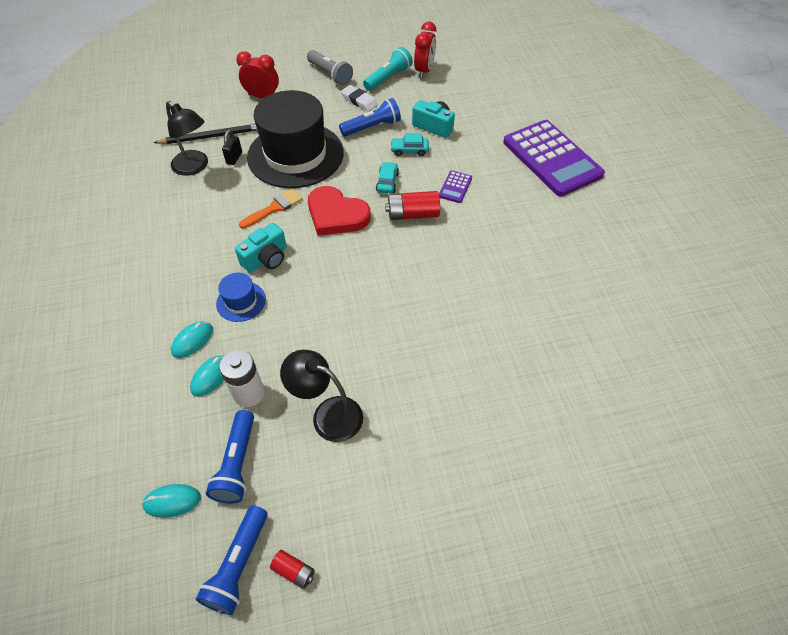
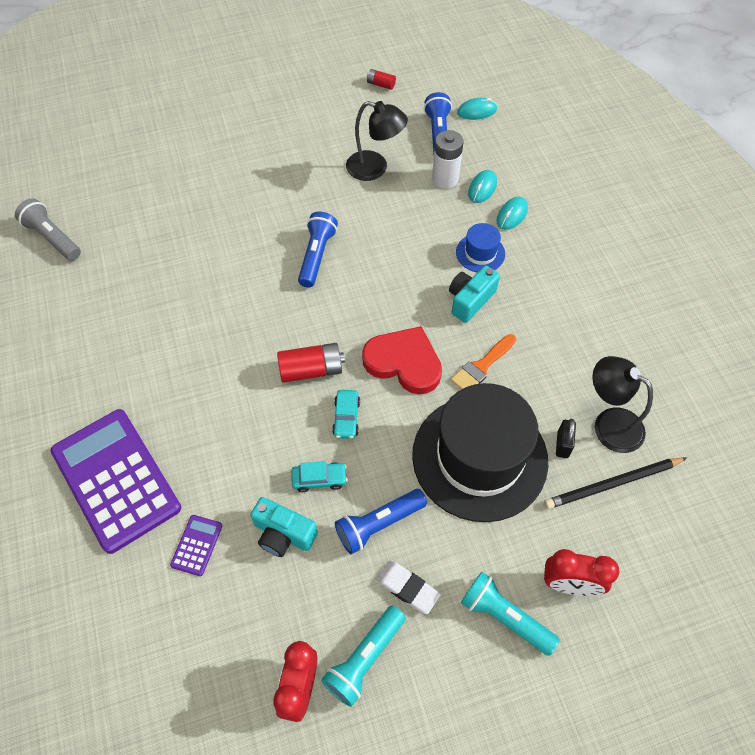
camera: 175 degrees right, 5 degrees up
blue flashlight [195,505,267,615] -> blue flashlight moved to [298,211,338,288]
grey flashlight [307,50,353,86] -> grey flashlight moved to [15,199,81,261]
purple calculator [439,171,472,203] -> purple calculator moved to [170,515,222,576]
none -> turquoise flashlight [461,572,560,656]

